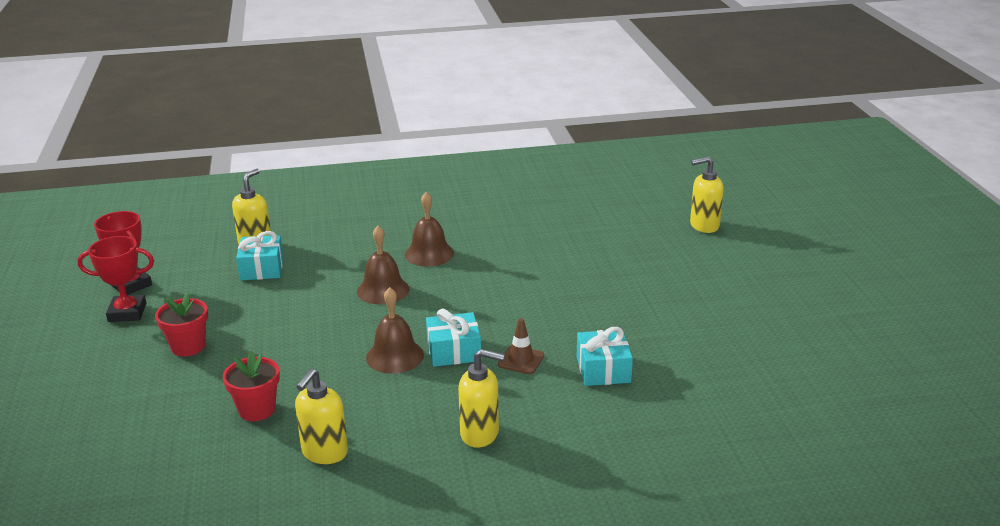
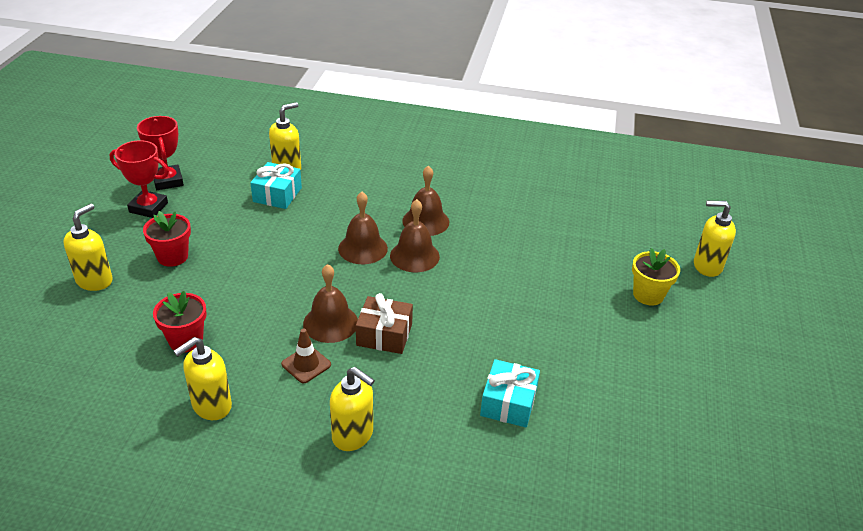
camera: 20 degrees right, 10 degrees up
turquoise gift [426,309,481,367] -> brown gift [356,293,413,354]
brown traffic cone [498,318,544,374] -> brown traffic cone moved to [281,328,331,384]
none -> yellow soap dispenser [63,204,113,291]
none -> brown bell [390,199,440,272]
none -> yellow flower pot [632,248,680,305]

